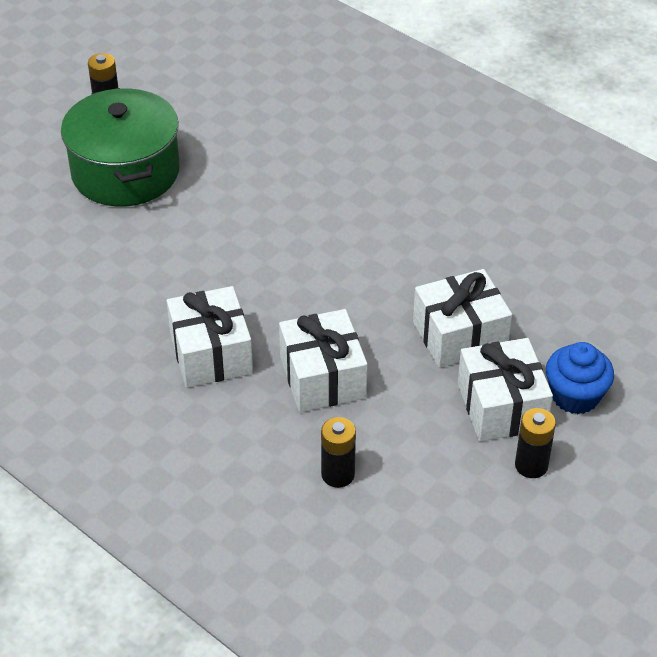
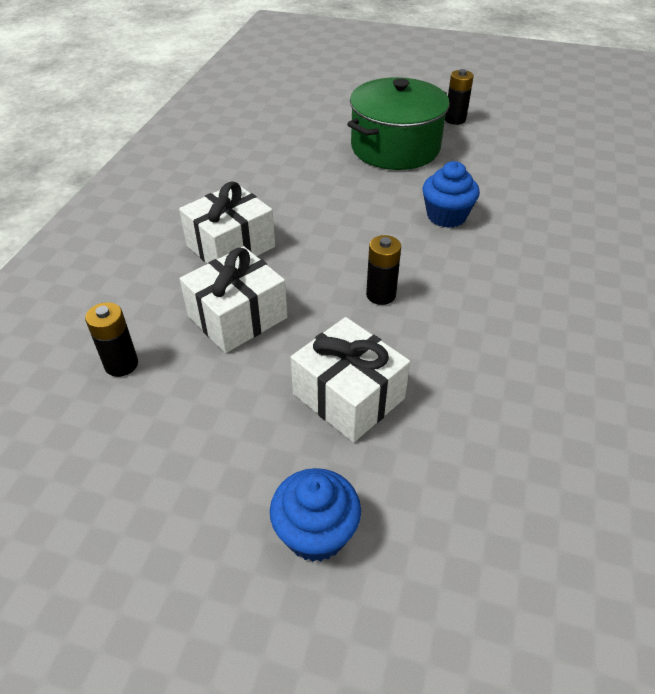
camera: 65 degrees right, 0 degrees up
white gift [458,338,553,442] -> none
black battery [515,408,556,478] -> black battery moved to [366,235,401,305]
none -> blue cupcake [422,161,480,228]

